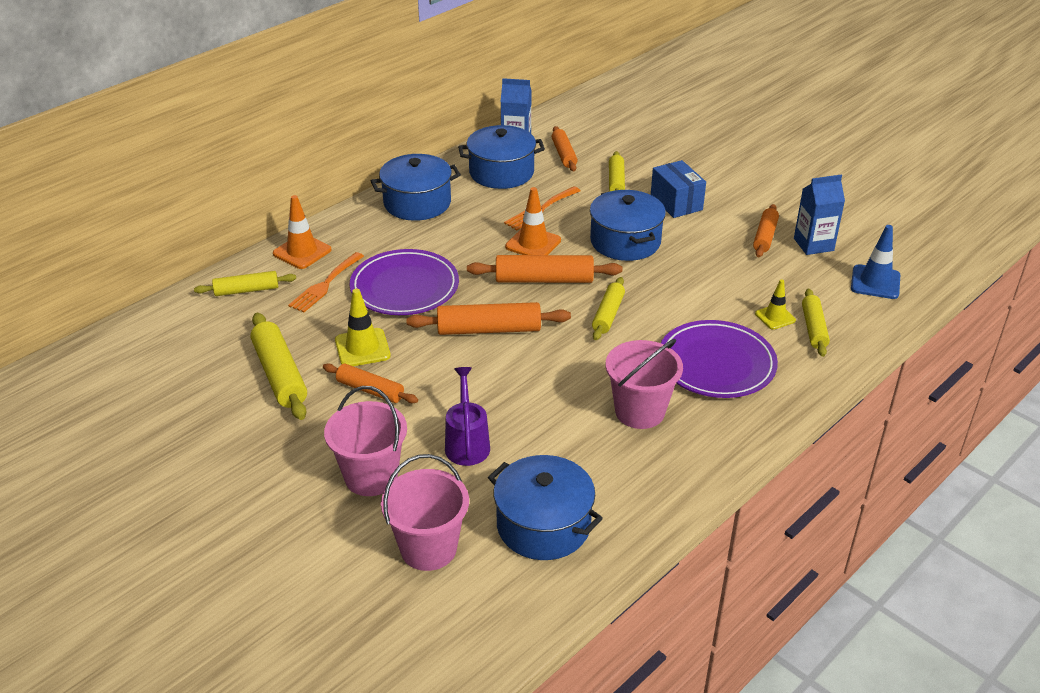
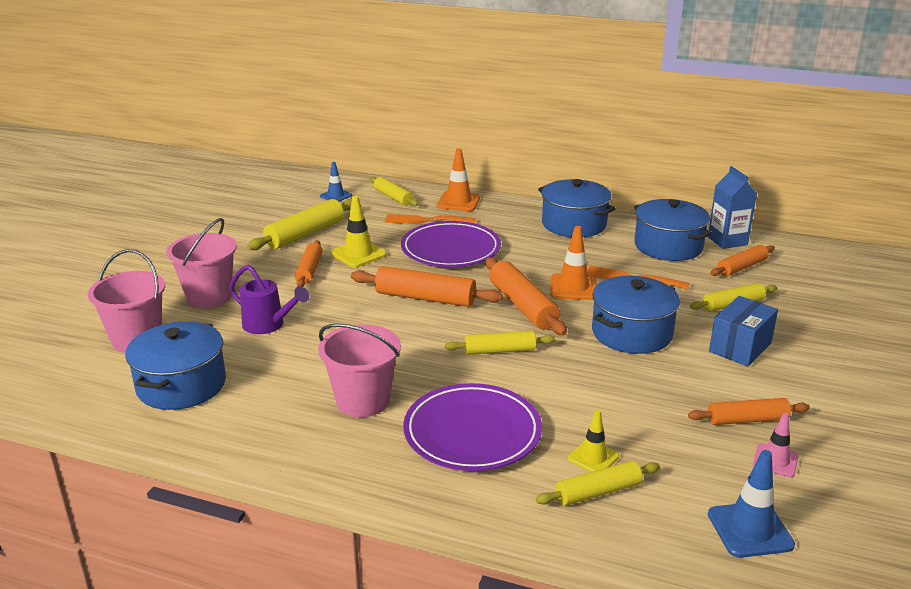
camera: 65 degrees right, 10 degrees down
orange rolling pin [407,302,571,335] -> orange rolling pin turned 45 degrees counterclockwise [351,266,503,307]
purple watering can [445,367,490,466] -> purple watering can turned 60 degrees clockwise [229,265,309,334]
blue carton [794,175,845,255] -> pink traffic cone [753,413,798,478]
none -> blue traffic cone [320,162,352,202]

